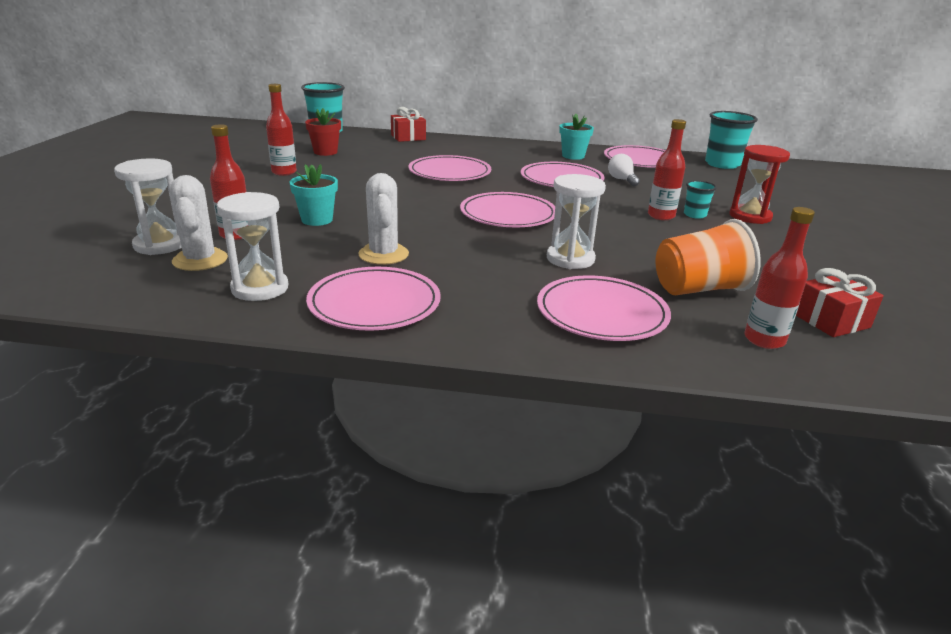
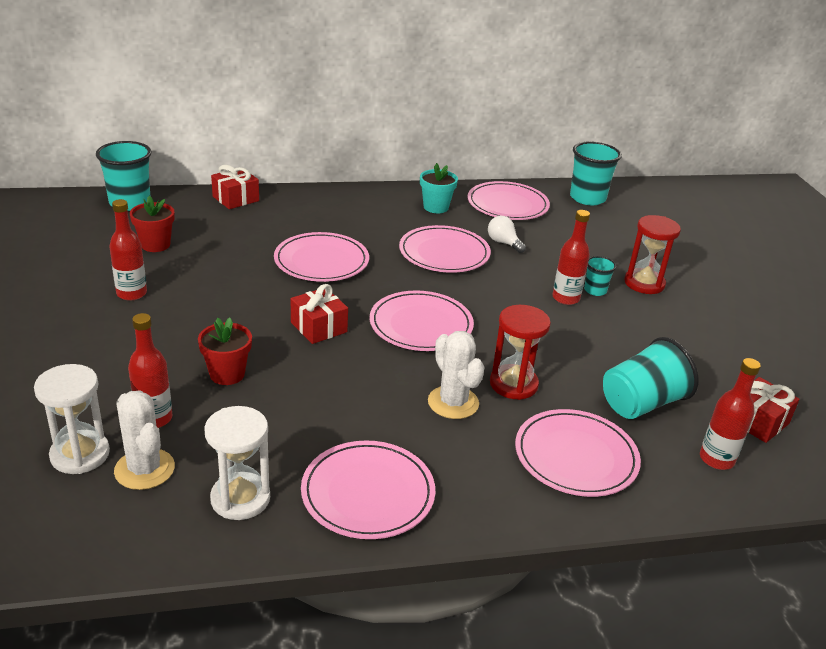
camera: 20 degrees left, 5 degrees up
turquoise flower pot [289,164,338,226] -> red flower pot [198,318,252,385]
white cactus [358,173,409,265] -> white cactus moved to [428,331,485,419]
white hourglass [547,174,606,269] -> red hourglass [490,305,551,400]
orange cup [655,219,761,295] -> turquoise cup [603,337,699,419]
none -> red gift [291,284,348,344]

